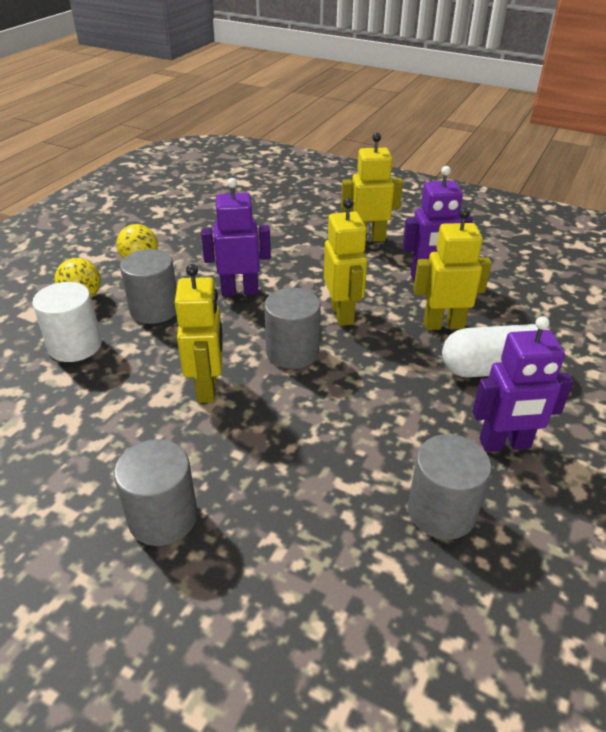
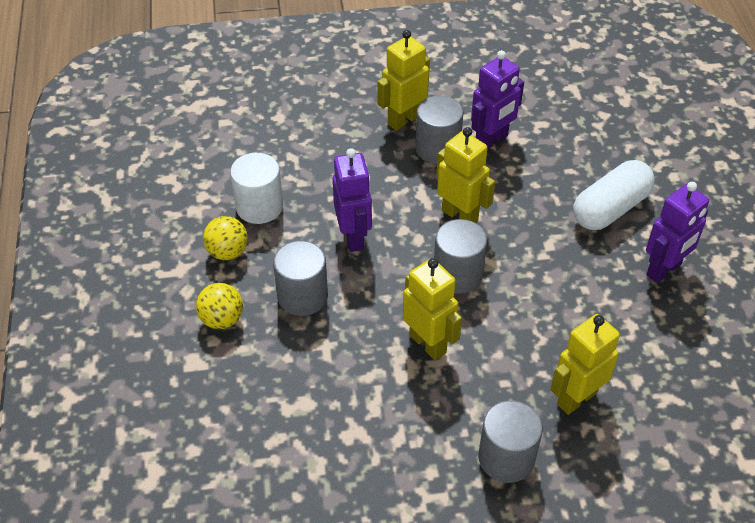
camera: 35 degrees left, 10 degrees up
white cylinder [32,282,102,362] -> white cylinder moved to [230,153,283,224]
purple robot [201,178,271,296] -> purple robot turned 120 degrees clockwise [333,148,372,252]
grey cylinder [408,434,492,540] -> grey cylinder moved to [415,95,463,164]
yellow robot [413,208,492,330] -> yellow robot moved to [550,314,620,415]

